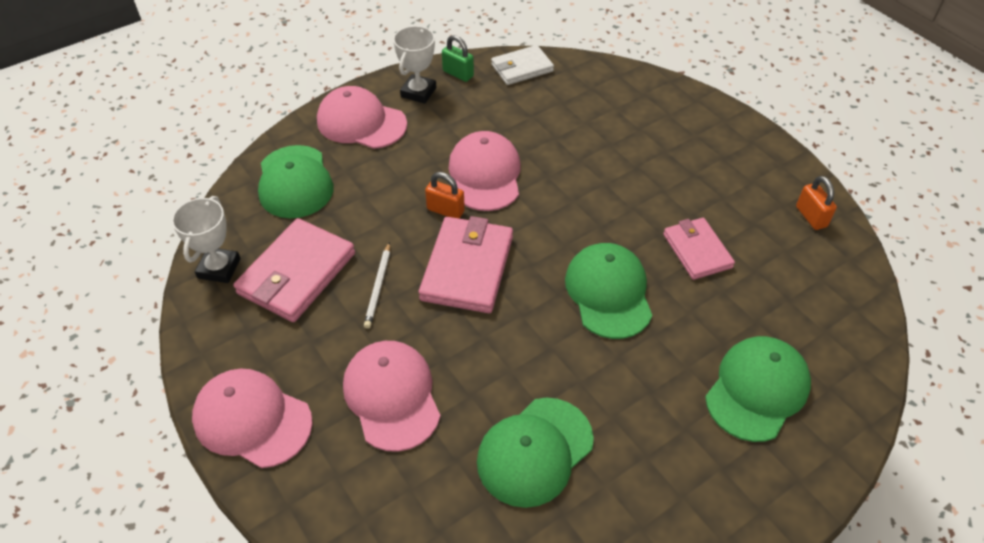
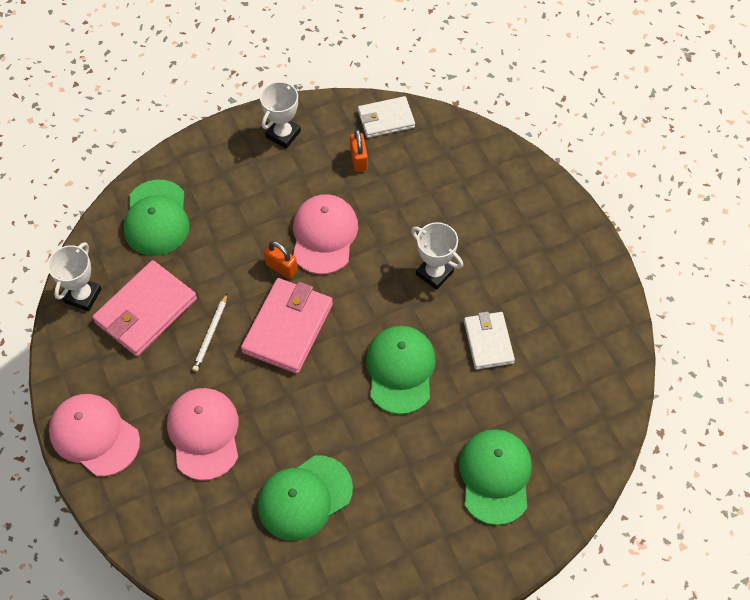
camera: 10 degrees right, 10 degrees up
pink cap [317,86,407,149] -> none
green padlock [442,35,474,82] -> none
pink wallet [663,218,735,280] -> white wallet [464,312,515,370]
green cap [705,336,811,442] -> green cap turned 45 degrees counterclockwise [459,429,532,525]
orange padlock [796,176,837,230] -> orange padlock moved to [350,129,368,172]
none -> white trophy [411,222,463,290]

